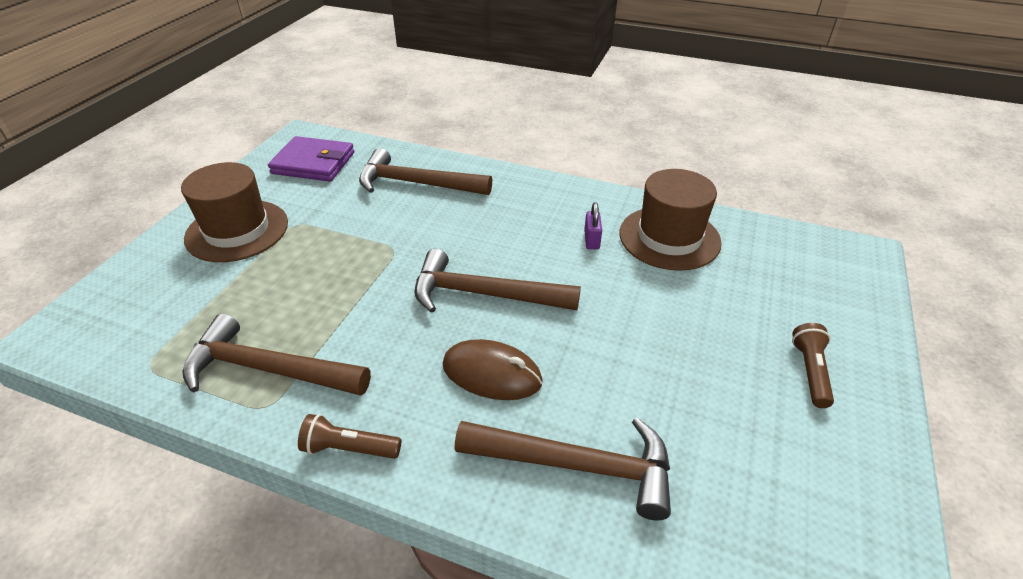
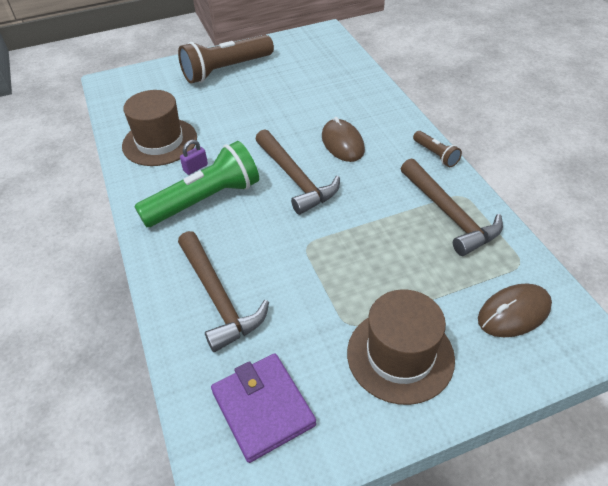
camera: 130 degrees left, 5 degrees up
brown hammer [455,417,671,520] -> none
brown flashlight [792,323,834,408] -> brown flashlight [178,35,274,84], size x2.11
none -> green flashlight [134,141,259,227]
none -> brown mouse [478,283,552,337]

